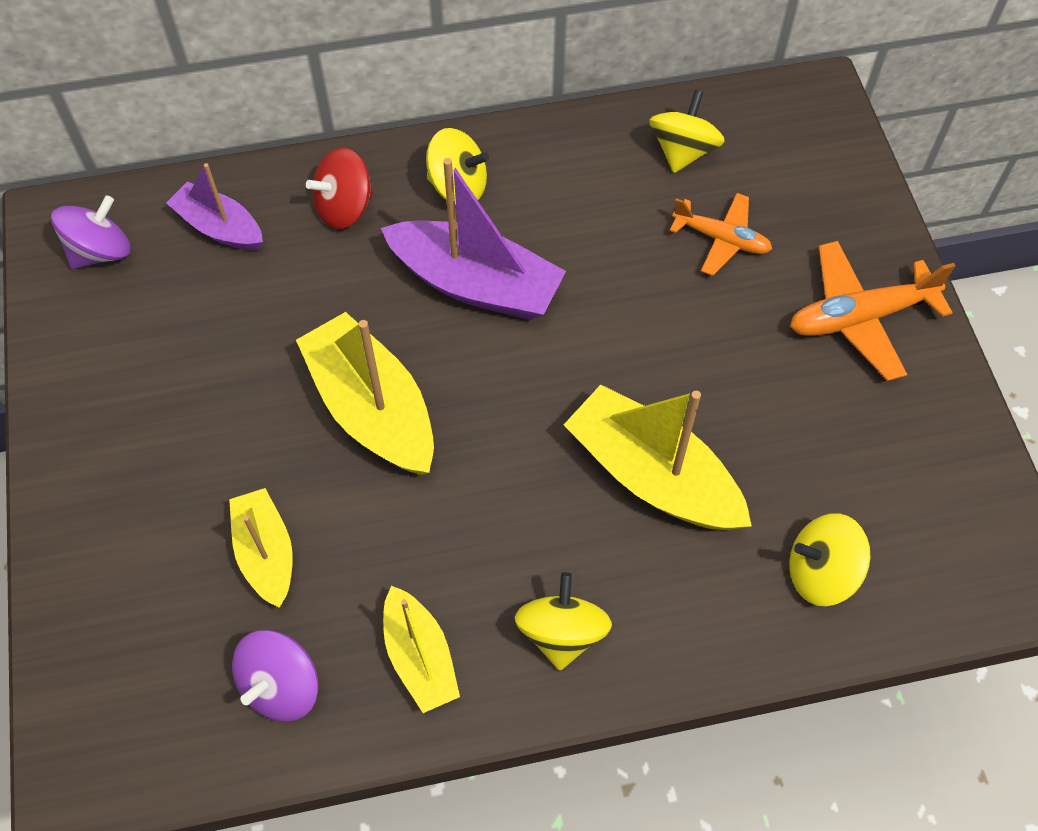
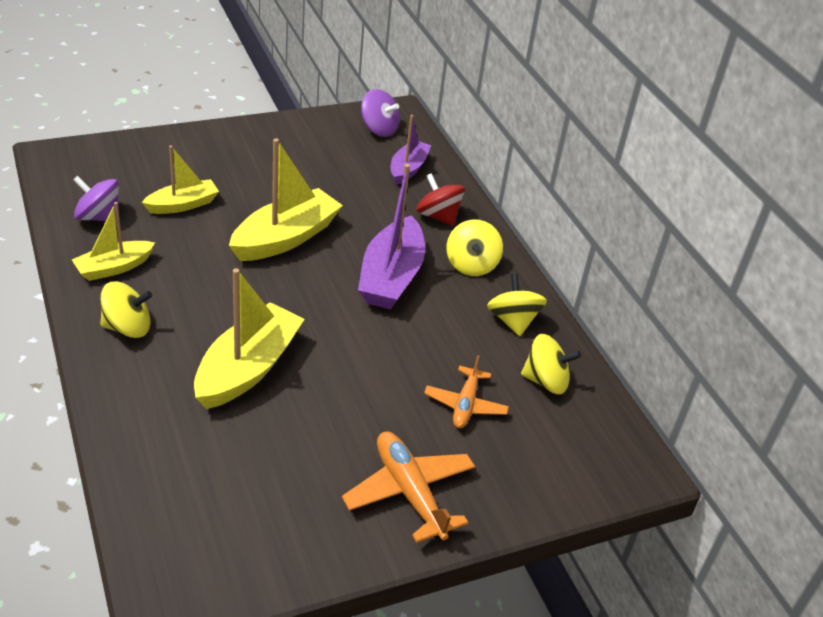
camera: 75 degrees right, 20 degrees down
yellow spinning top [789,513,871,606] -> yellow spinning top moved to [487,273,547,336]

